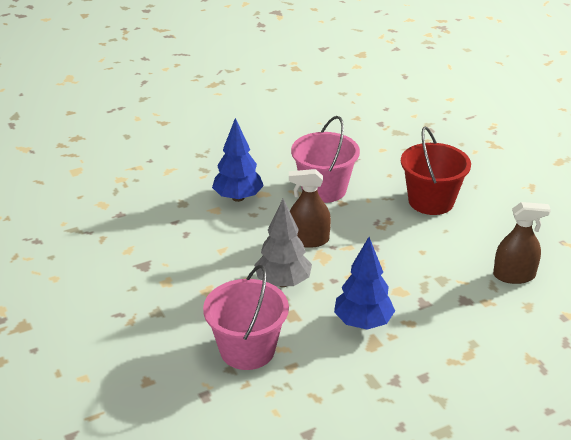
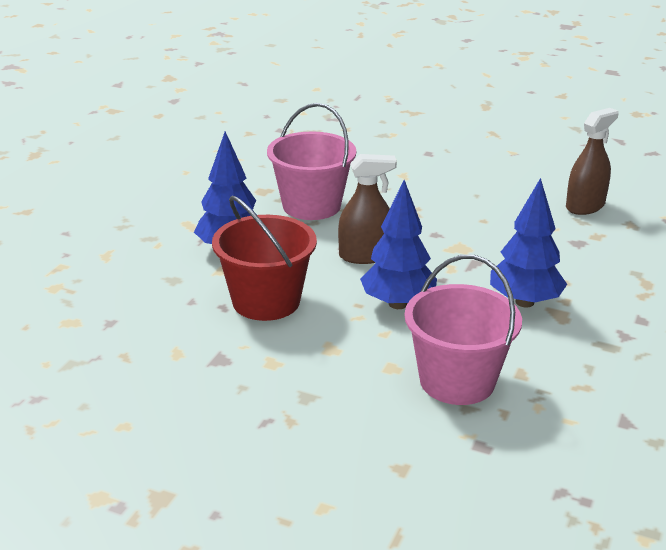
camera: 40 degrees left, 5 degrees down
grey tree [254,198,312,287] -> blue tree [360,180,437,309]
brown spray bottle [289,169,331,248] -> brown spray bottle turned 150 degrees counterclockwise [338,154,397,264]
red bucket [401,126,471,215] -> red bucket moved to [212,196,317,321]

